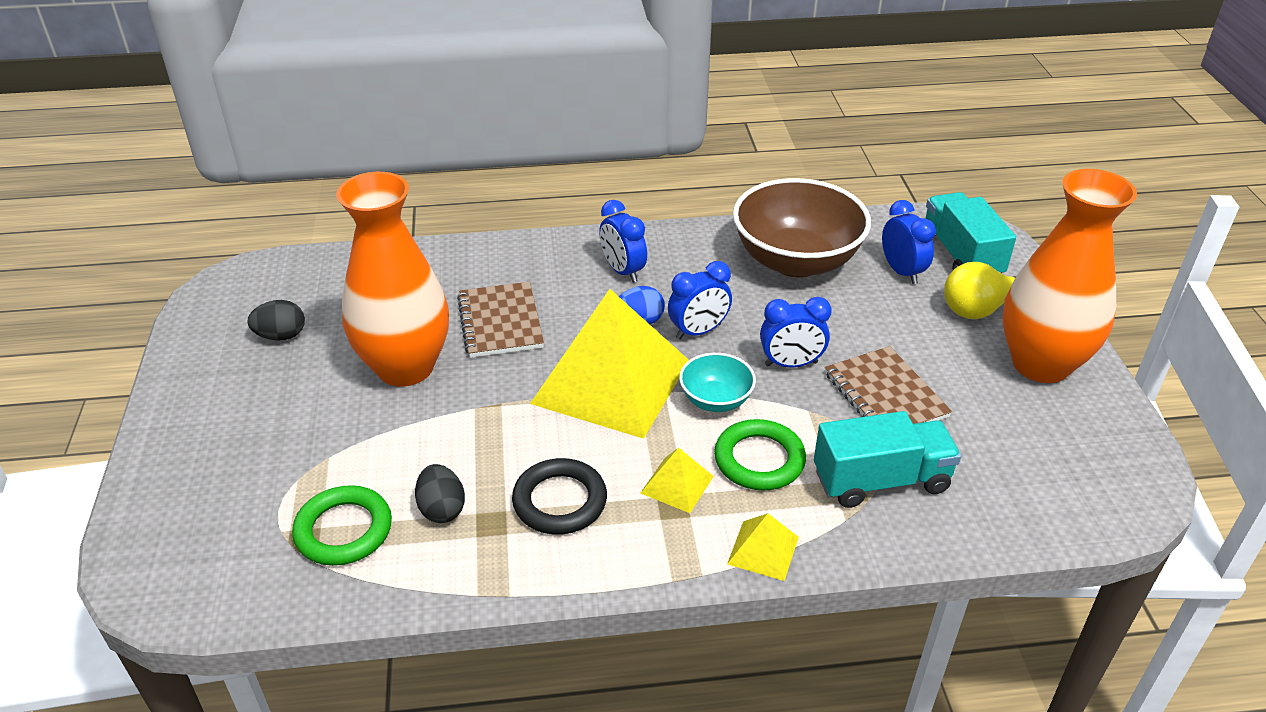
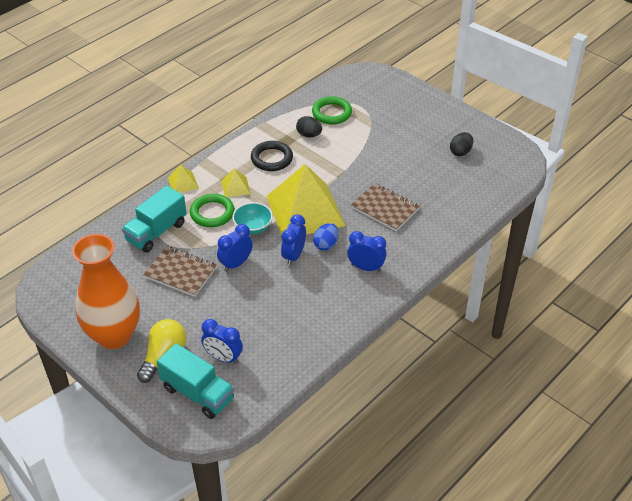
camera: 140 degrees right, 5 degrees up
orange vase [336,172,449,387] -> none
brown bowl [733,178,871,277] -> none

